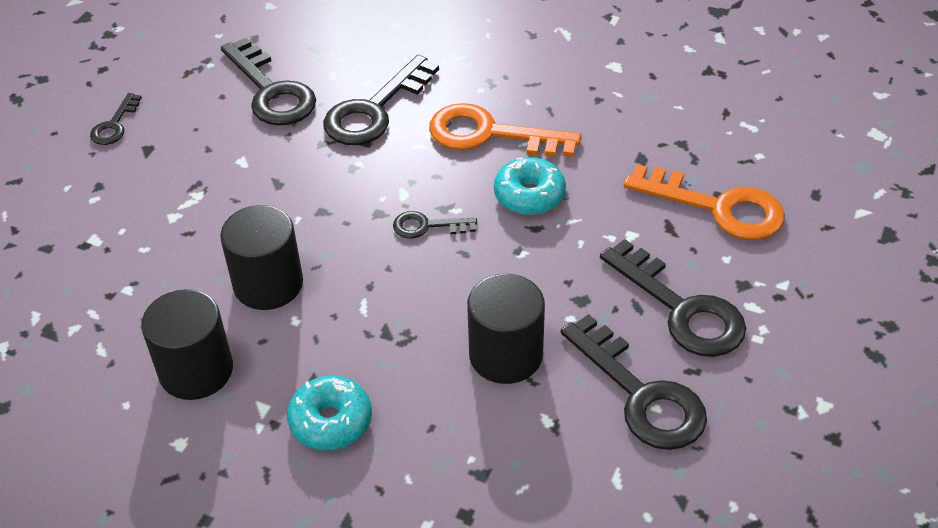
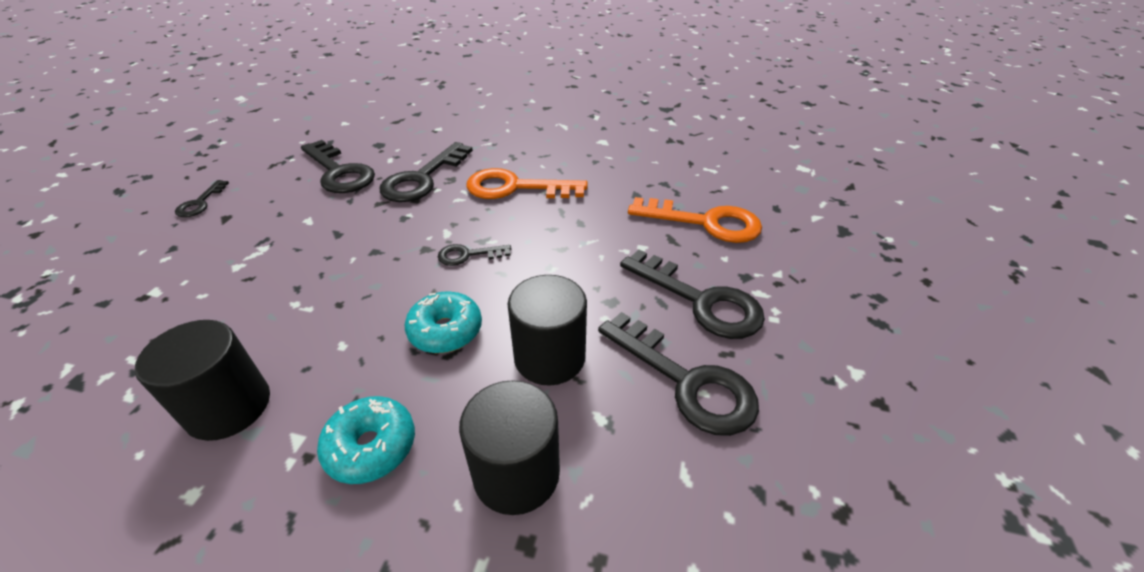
camera: 10 degrees left, 5 degrees down
black cylinder [220,205,303,310] -> black cylinder moved to [459,380,560,515]
turquoise donut [494,157,566,215] -> turquoise donut moved to [405,291,482,353]

